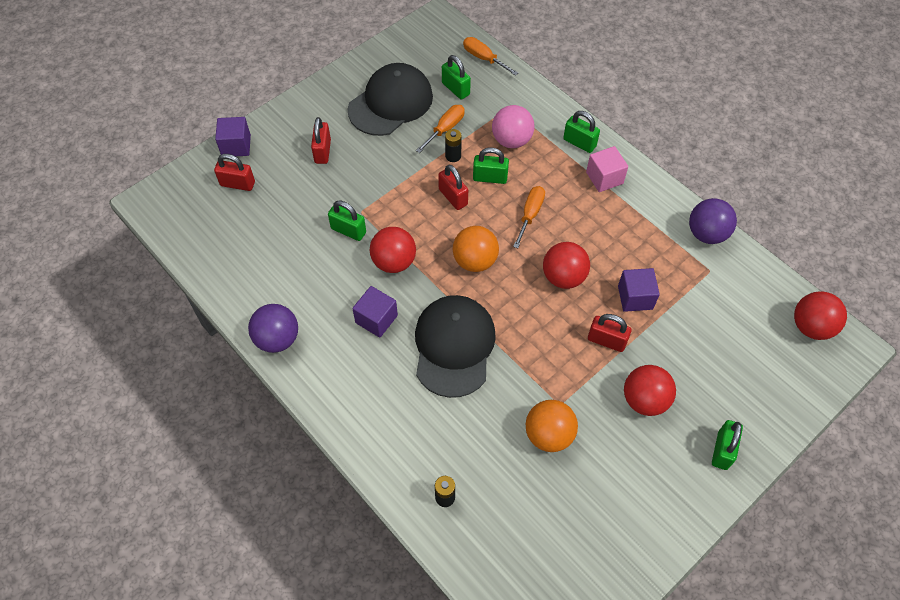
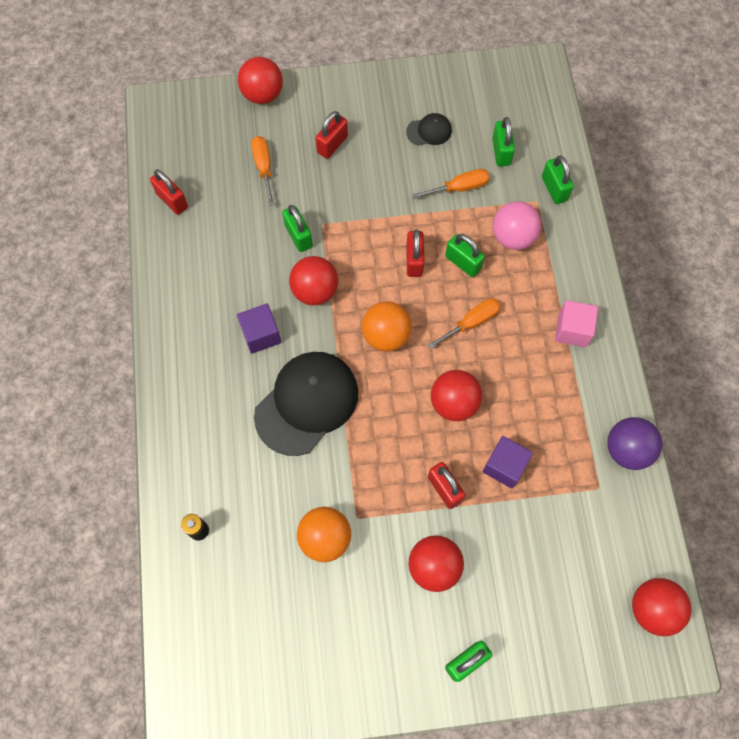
camera: 35 degrees right, 10 degrees up
red padlock [214,154,255,191] -> red padlock moved to [150,169,188,215]
purple cube [215,117,251,156] -> red ball [238,57,283,104]
purple ball [248,304,298,353] -> none
black cap [348,63,433,136] -> black cap [406,113,452,146], size x0.45
black battery [445,129,462,162] -> none
orange screwdriver [463,37,518,76] -> orange screwdriver moved to [251,136,275,206]
green padlock [563,111,600,153] -> green padlock moved to [542,156,574,204]

